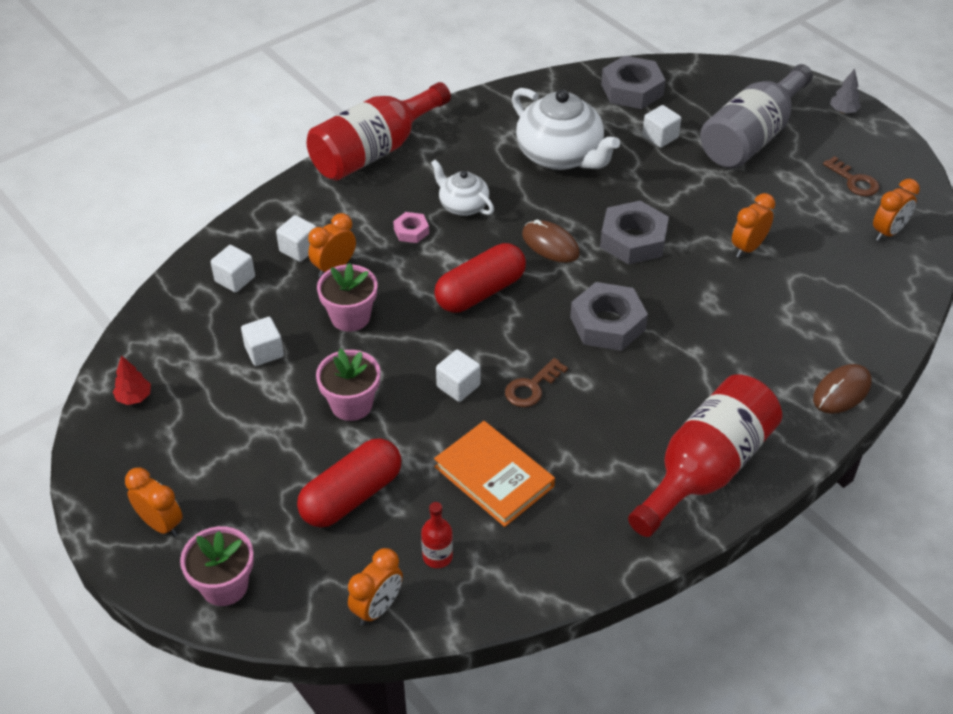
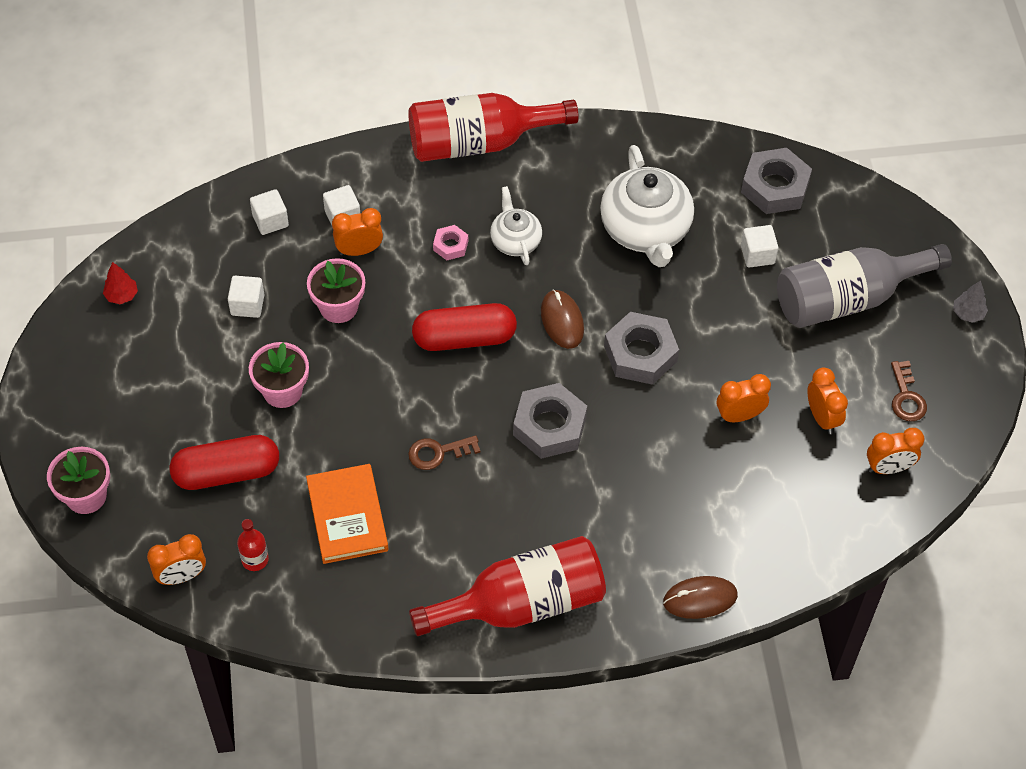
camera: 30 degrees right, 10 degrees up
orange clock [125,467,183,537] -> orange clock moved to [807,368,848,434]
white cube [436,350,480,402] -> none

